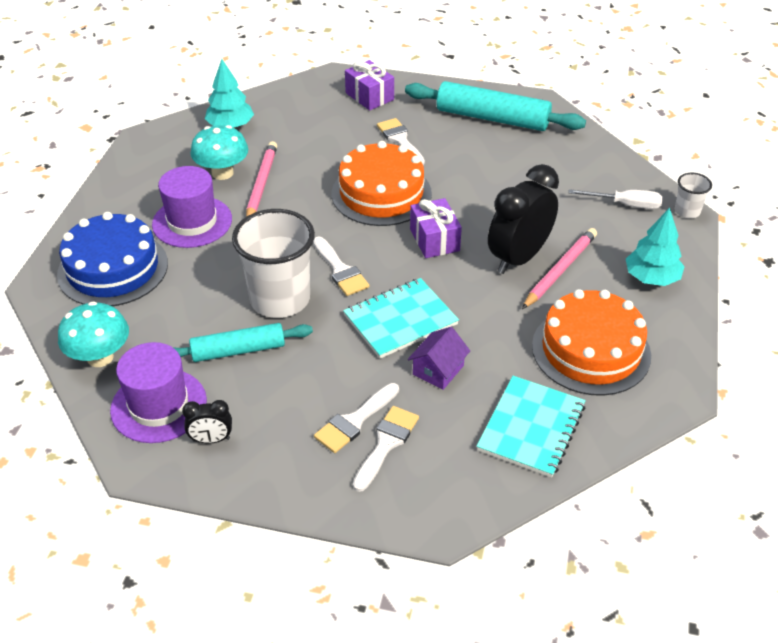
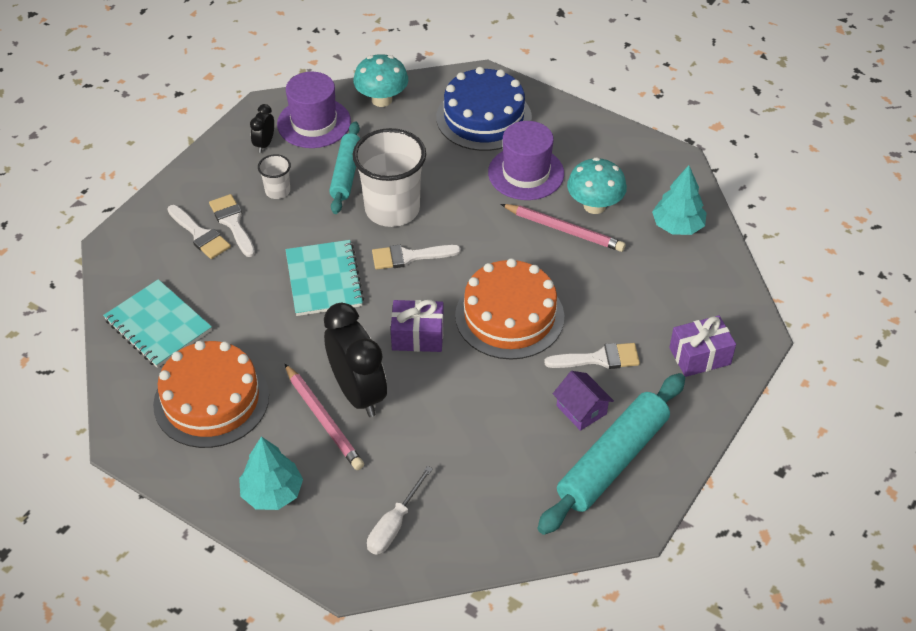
camera: 110 degrees right, 5 degrees up
purple house [408,327,470,390] -> purple house moved to [553,371,614,431]
white cup [675,173,712,218] -> white cup moved to [258,154,291,199]

